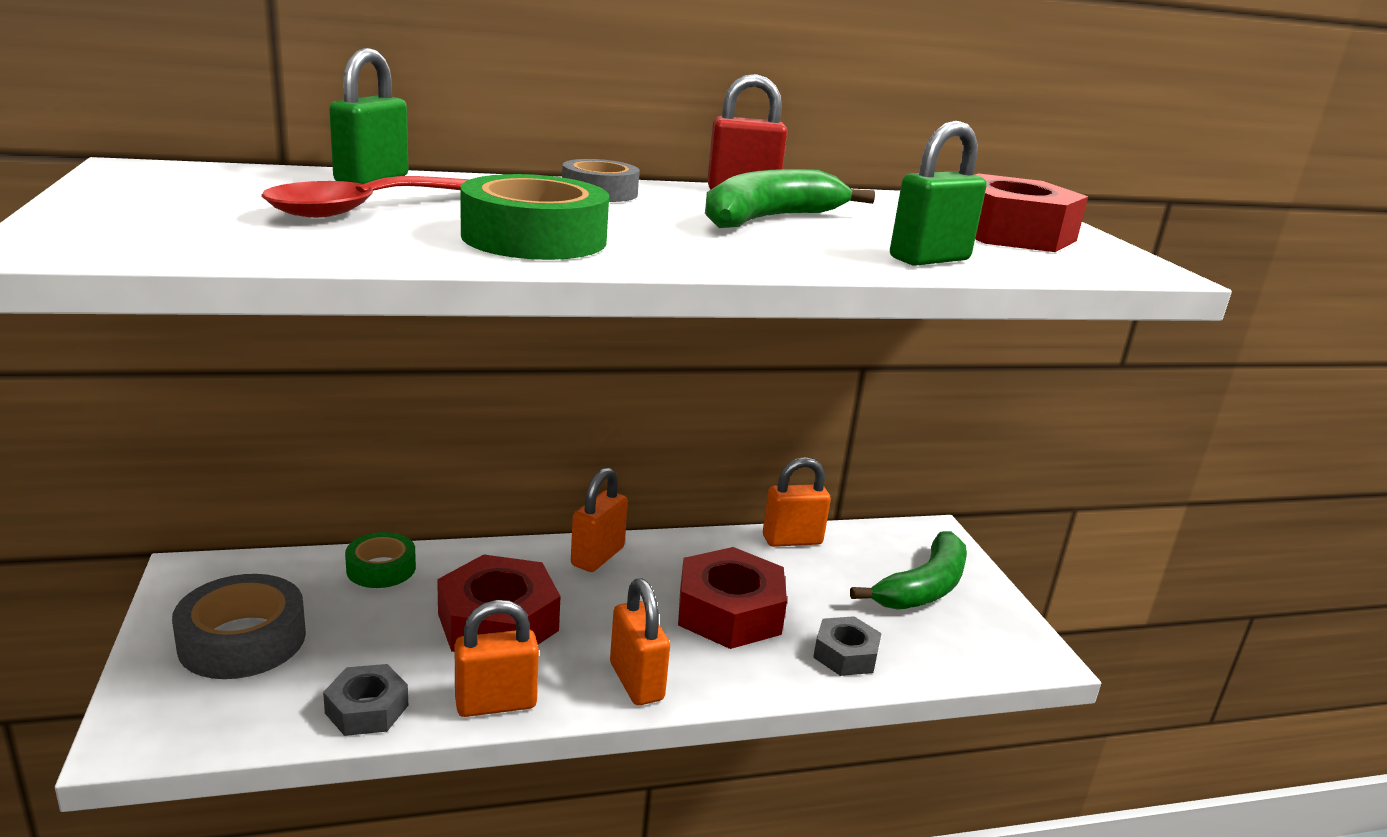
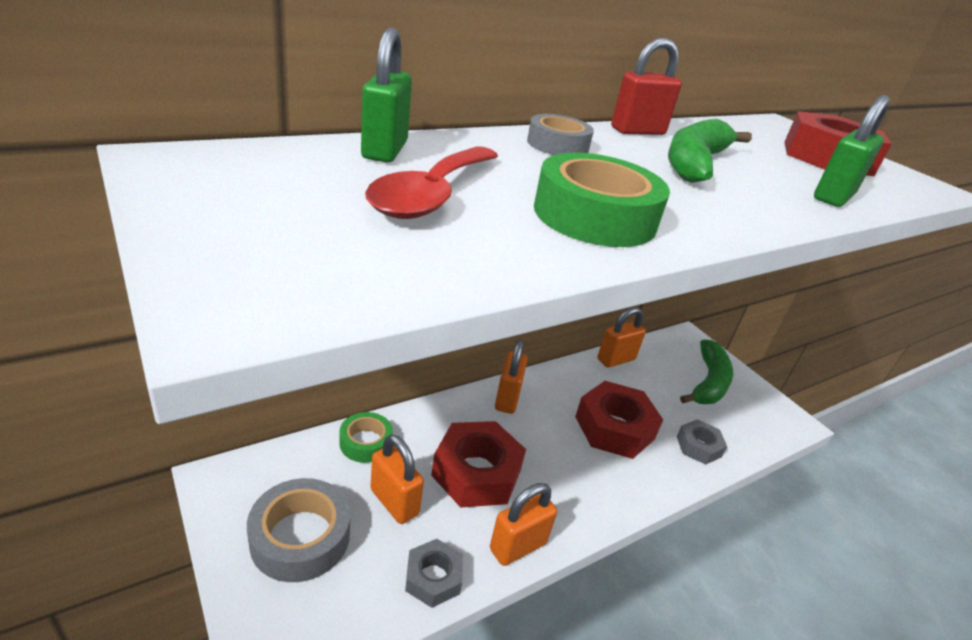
camera: 20 degrees left, 10 degrees up
orange padlock [610,578,670,705] -> orange padlock moved to [371,434,424,524]

